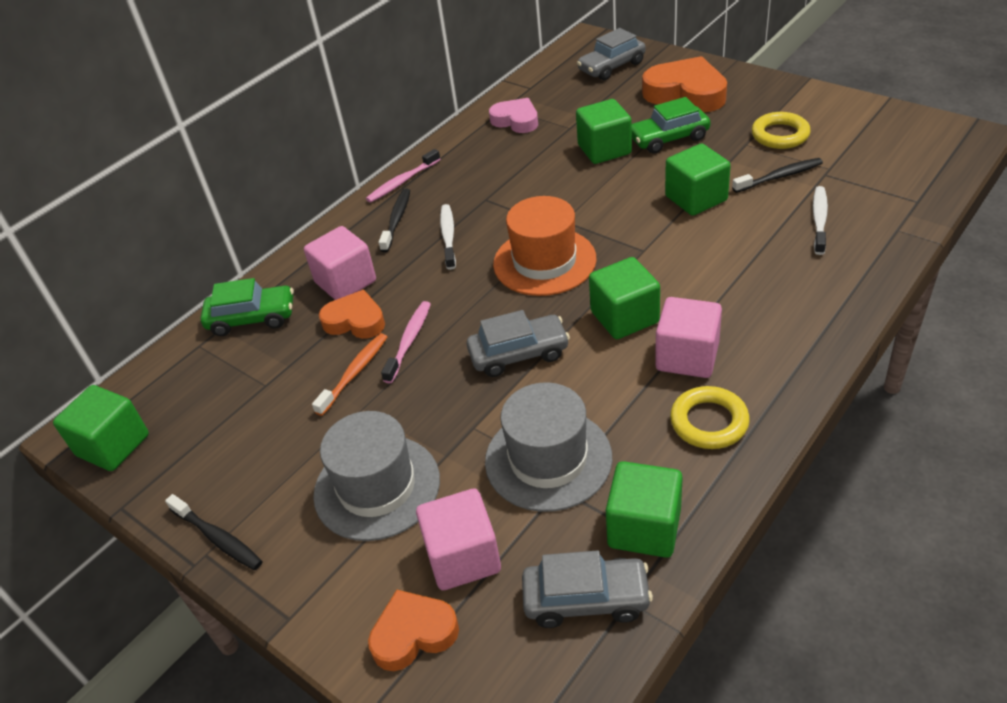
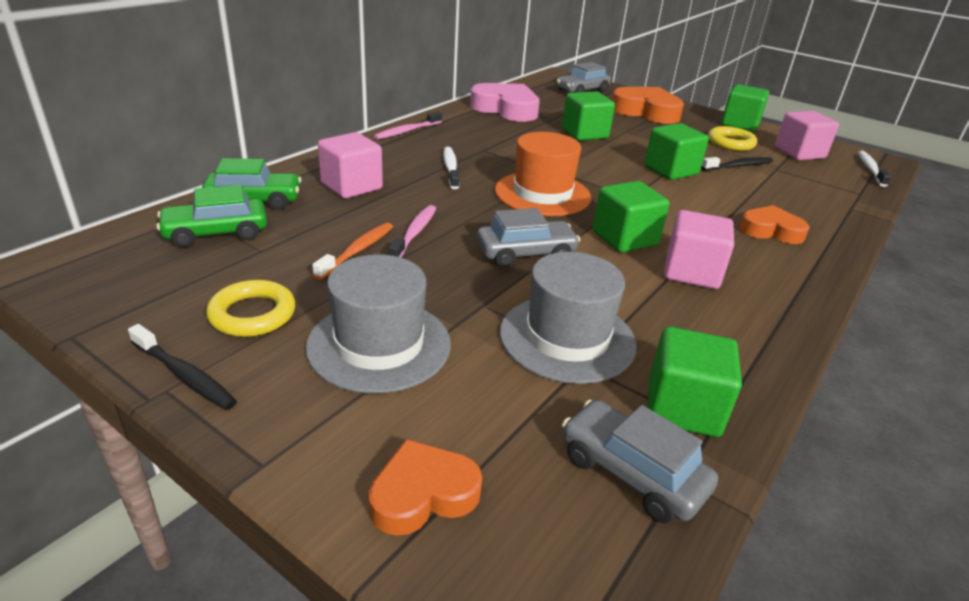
camera: 10 degrees left, 10 degrees down
green cube [53,385,149,471] -> green cube moved to [721,84,769,131]
orange heart [319,290,385,339] -> orange heart moved to [739,205,809,244]
black toothbrush [379,189,410,252] -> none
pink cube [416,488,501,590] -> pink cube moved to [775,111,839,160]
pink heart [489,98,538,133] -> pink heart [470,83,540,122], size x1.62
grey car [522,550,653,628] -> grey car turned 135 degrees counterclockwise [562,400,718,523]
green car [632,97,710,154] -> green car moved to [156,185,267,247]
yellow ring [670,386,750,449] -> yellow ring moved to [206,280,295,337]
white toothbrush [813,186,828,255] -> white toothbrush moved to [858,151,891,187]

